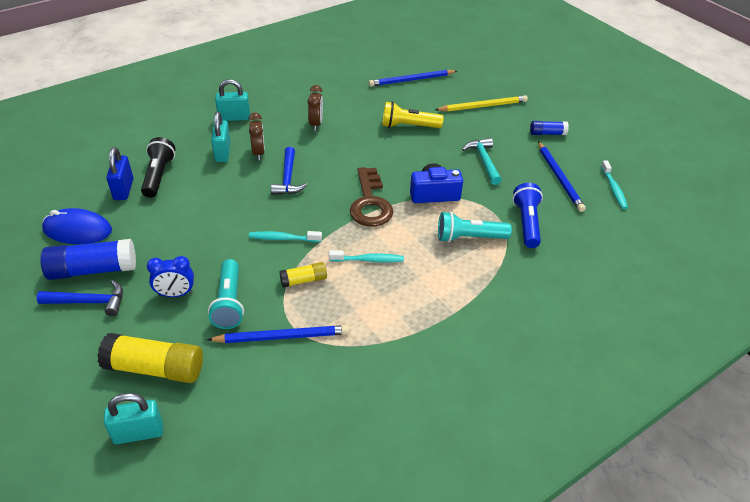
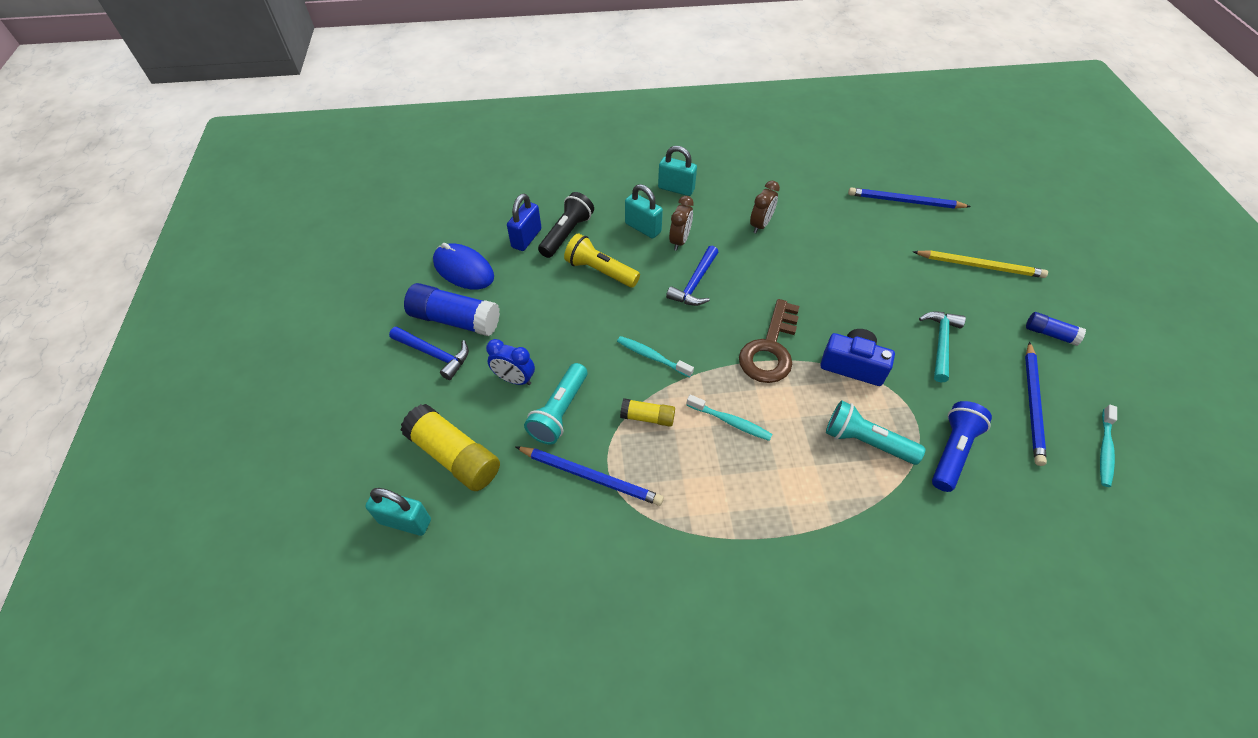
camera: 30 degrees right, 10 degrees up
turquoise padlock [211,112,231,162] -> turquoise padlock turned 75 degrees counterclockwise [625,184,663,239]
yellow flashlight [382,101,444,128] -> yellow flashlight moved to [564,233,640,287]

